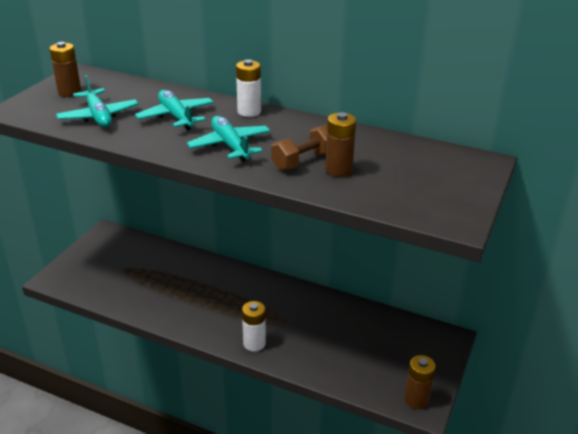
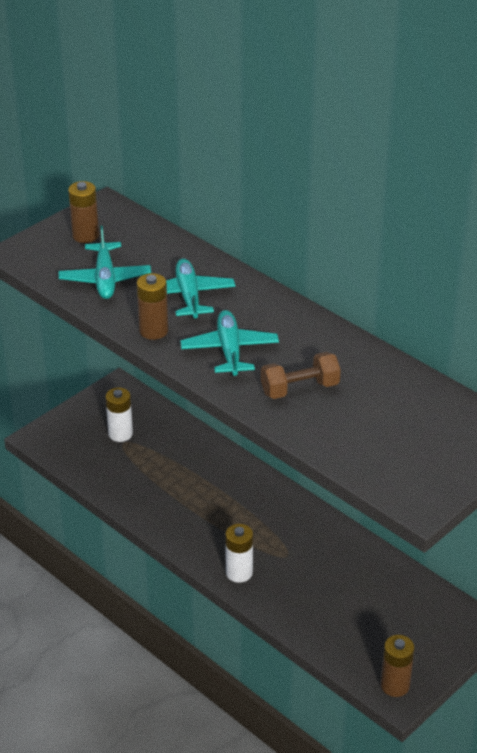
camera: 20 degrees right, 5 degrees up
white battery [236,59,261,117] -> white battery moved to [106,388,133,442]
brown battery [325,112,356,177] -> brown battery moved to [137,273,168,340]

